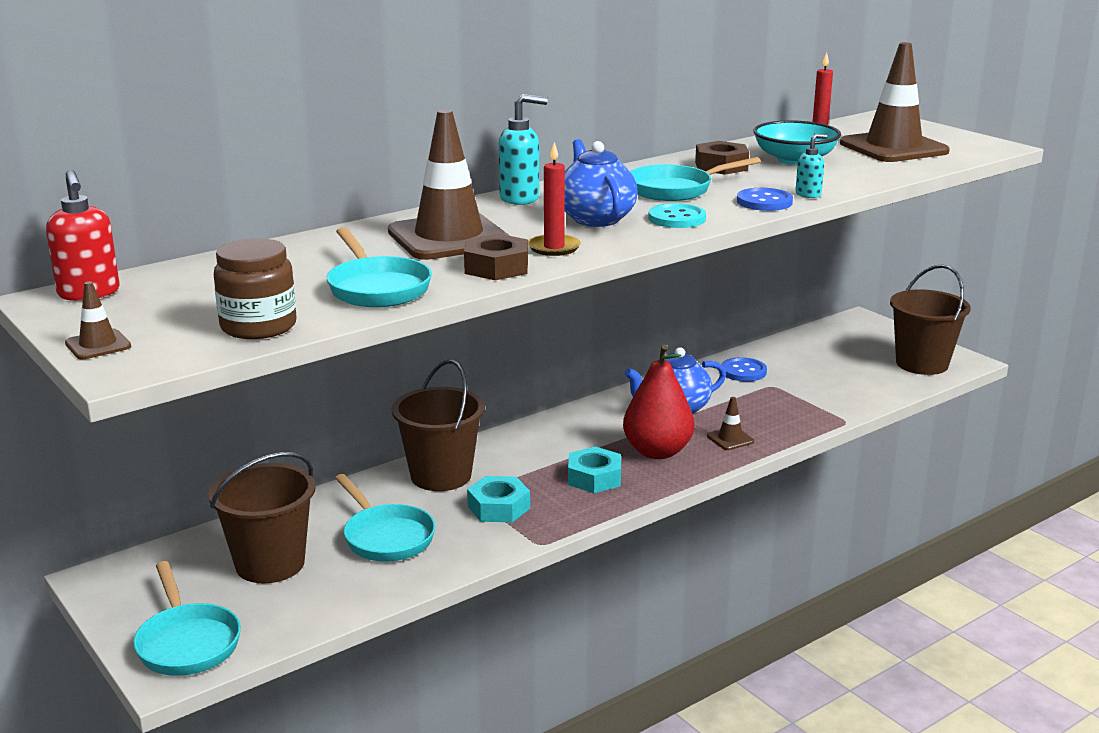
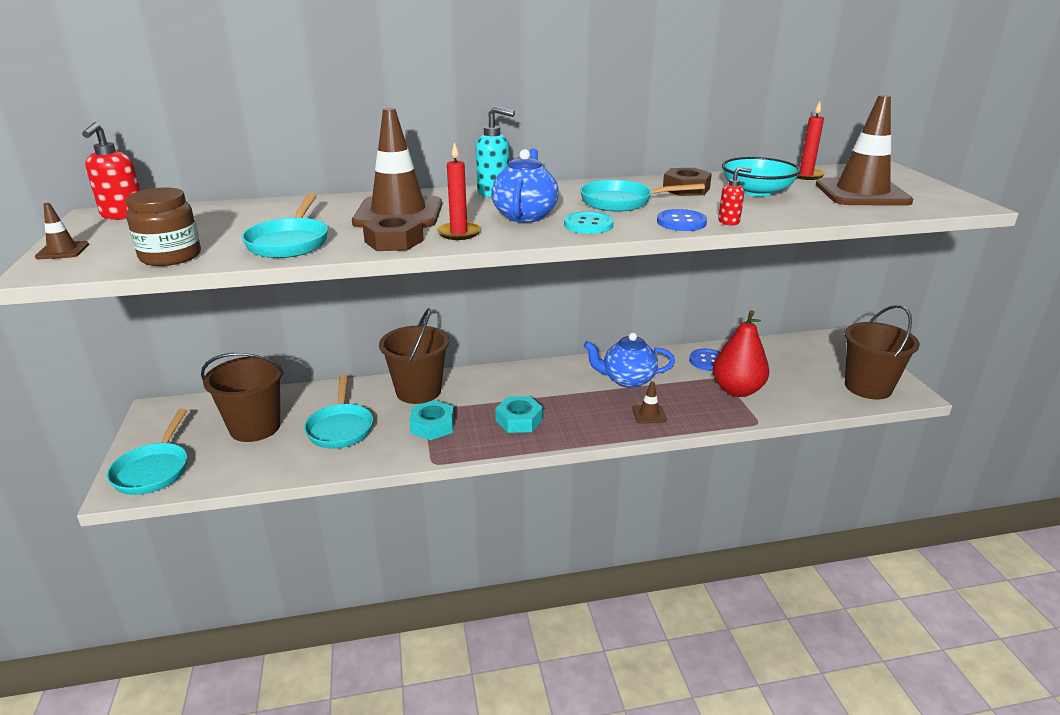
camera: 25 degrees right, 5 degrees up
red pear [623,345,694,459] -> red pear moved to [712,310,769,397]
turquoise soap dispenser [796,134,828,198] -> red soap dispenser [718,167,752,225]

